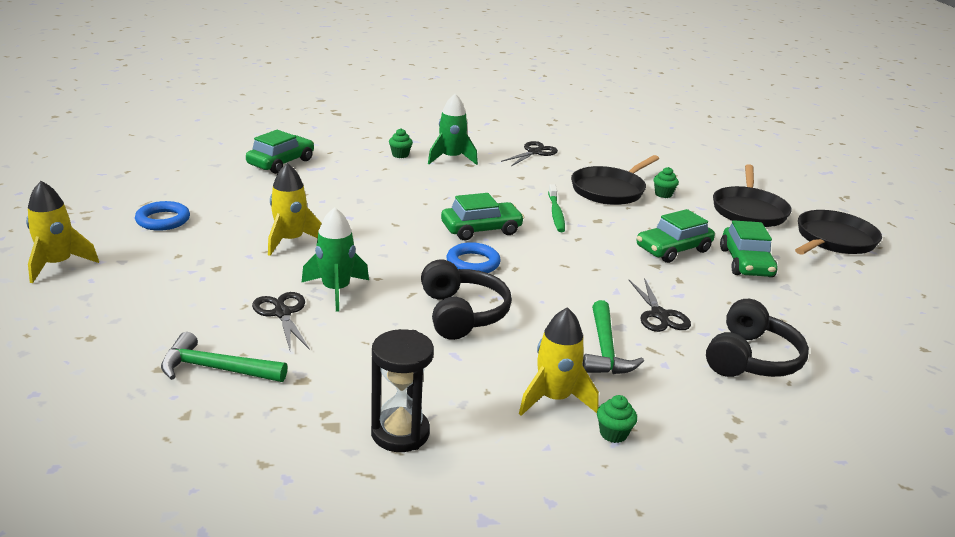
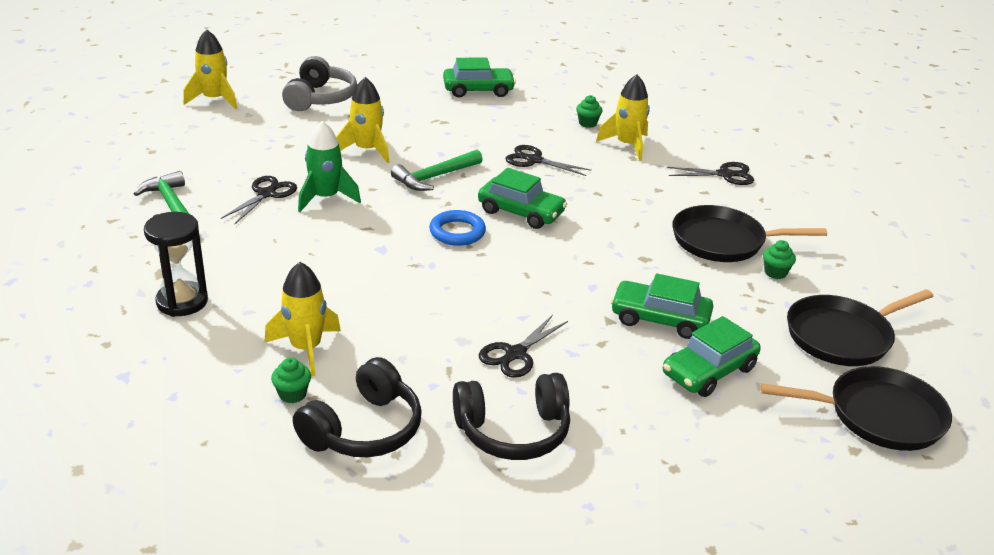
camera: 50 degrees right, 5 degrees up
blue ring [135,201,190,231] -> grey headphones [282,56,357,111]
black headphones [421,259,512,340] -> black headphones moved to [293,357,422,457]
green rocket [428,94,478,165] -> yellow rocket [596,74,650,161]
green toothbrush [548,184,565,232] -> none
green hammer [583,300,644,374] -> green hammer moved to [391,150,483,191]
none -> black scissors [506,145,591,176]

